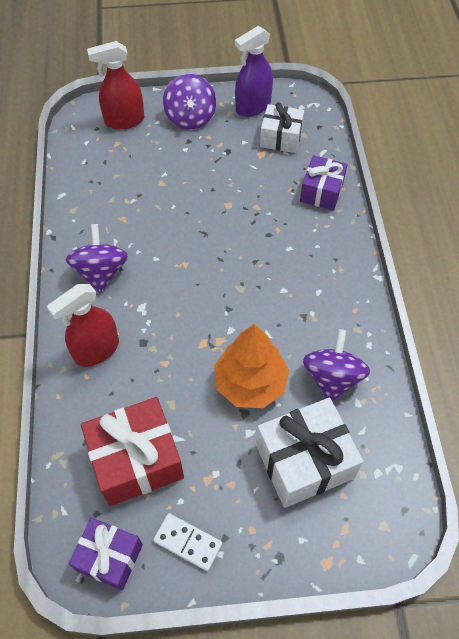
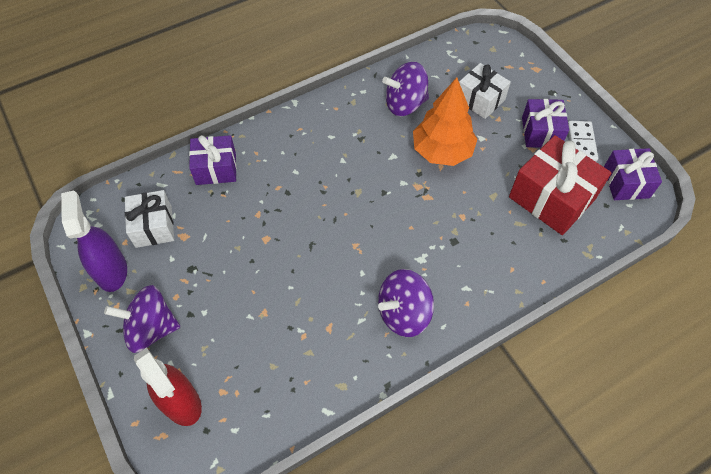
camera: 115 degrees left, 0 degrees up
red spray bottle [47,284,119,367] -> none
purple spinning top [163,74,216,130] -> purple spinning top turned 150 degrees counterclockwise [104,285,180,353]
purple spray bottle [235,26,273,117] -> purple spray bottle turned 135 degrees counterclockwise [61,191,127,292]
white gift [256,397,364,508] -> white gift [459,63,511,119], size x0.63
none -> purple gift [522,99,569,148]

